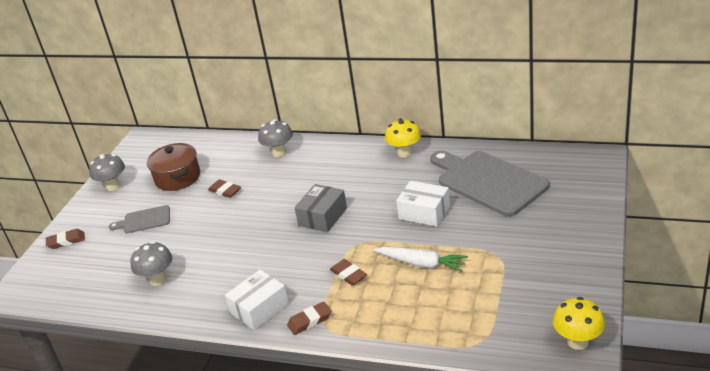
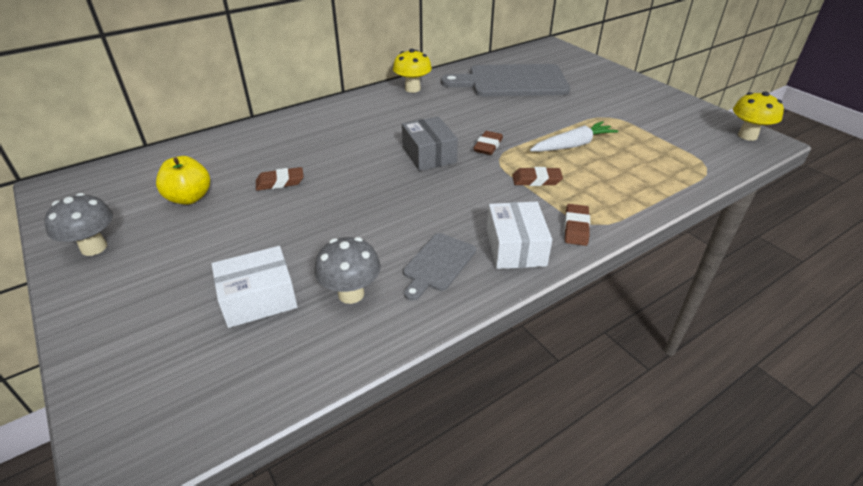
camera: 55 degrees left, 5 degrees up
brown eraser [46,229,85,249] -> brown eraser moved to [473,131,503,155]
grey cutting board [109,205,170,233] -> grey cutting board moved to [403,233,476,301]
brown pot [147,143,200,191] -> yellow apple [156,156,210,205]
grey mushroom [258,119,293,157] -> none
white box [396,181,450,227] -> white box moved to [212,246,298,328]

